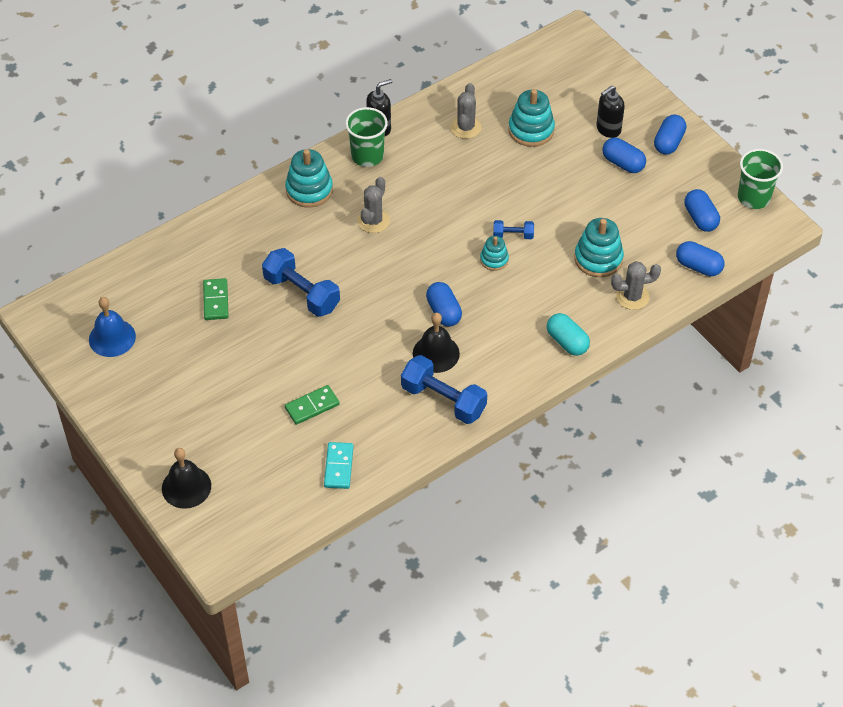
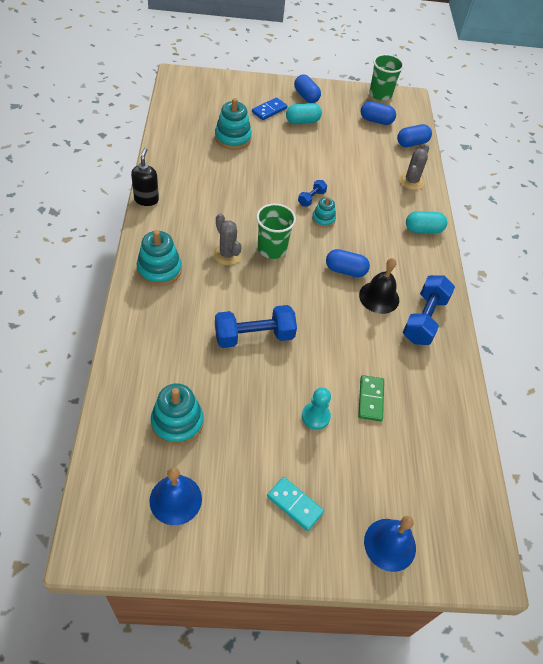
camera: 60 degrees left, 0 degrees up
black bell [162,448,211,509] -> blue bell [364,516,416,572]
green domino [203,278,229,320] -> none
turquoise domino [324,442,354,489] -> turquoise domino moved to [267,477,324,531]
green cup [345,107,388,167] -> green cup moved to [256,203,296,259]
blue dumbbell [401,355,487,424] -> blue dumbbell turned 45 degrees counterclockwise [403,275,455,345]
grey cactus [450,83,482,139] -> none
turquoise stacking toy [574,218,624,277] -> turquoise stacking toy moved to [151,383,204,446]
black soap dispenser [596,85,625,138] -> blue domino [252,97,287,120]
blue capsule [602,138,646,173] -> turquoise capsule [286,103,322,124]
none -> turquoise pawn [302,387,331,430]

